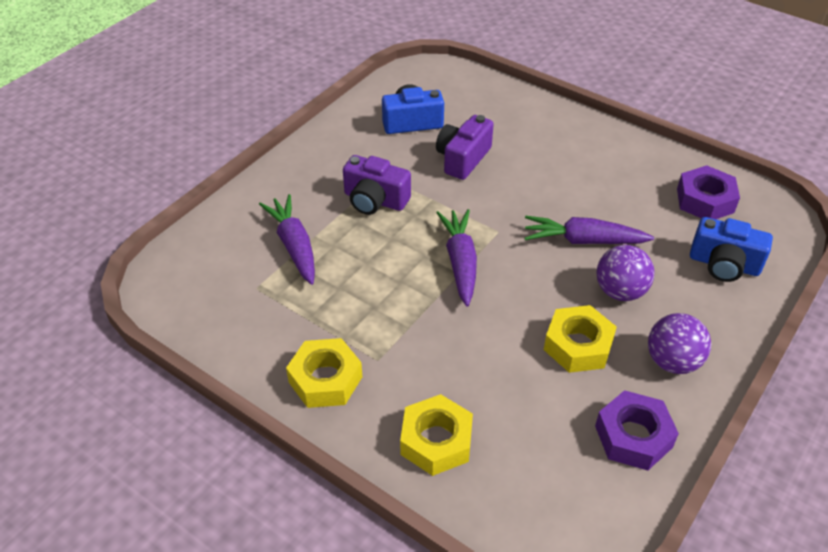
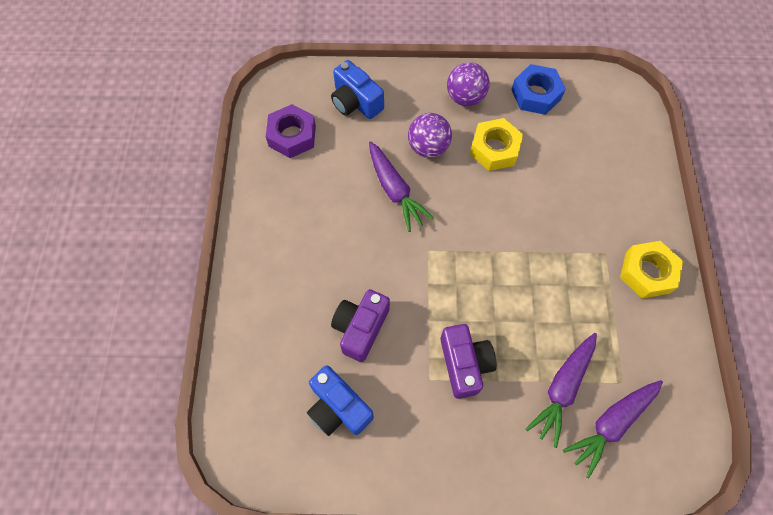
camera: 125 degrees left, 20 degrees up
yellow nut [400,394,473,476] -> none
purple camera [436,115,494,180] -> purple camera turned 120 degrees clockwise [331,289,390,362]
purple carrot [436,209,477,306] -> purple carrot moved to [563,380,663,478]
purple nut [595,390,679,471] -> blue nut [511,64,566,115]
blue camera [690,217,773,282] -> blue camera turned 150 degrees clockwise [331,60,384,119]

